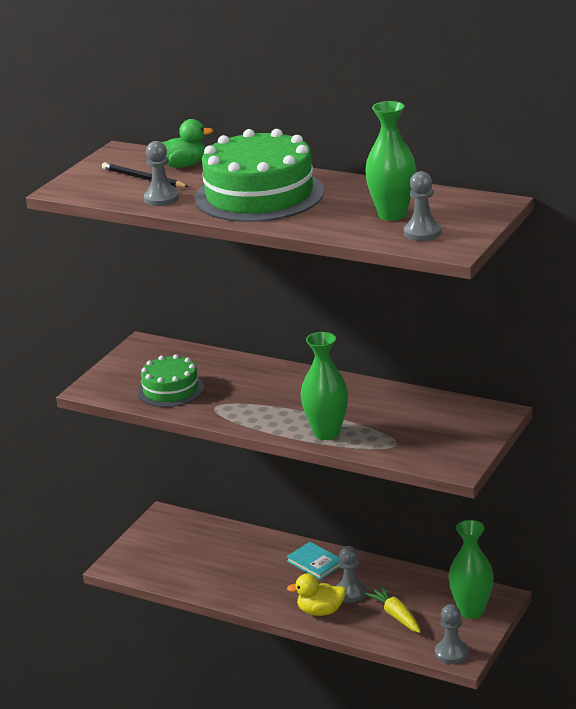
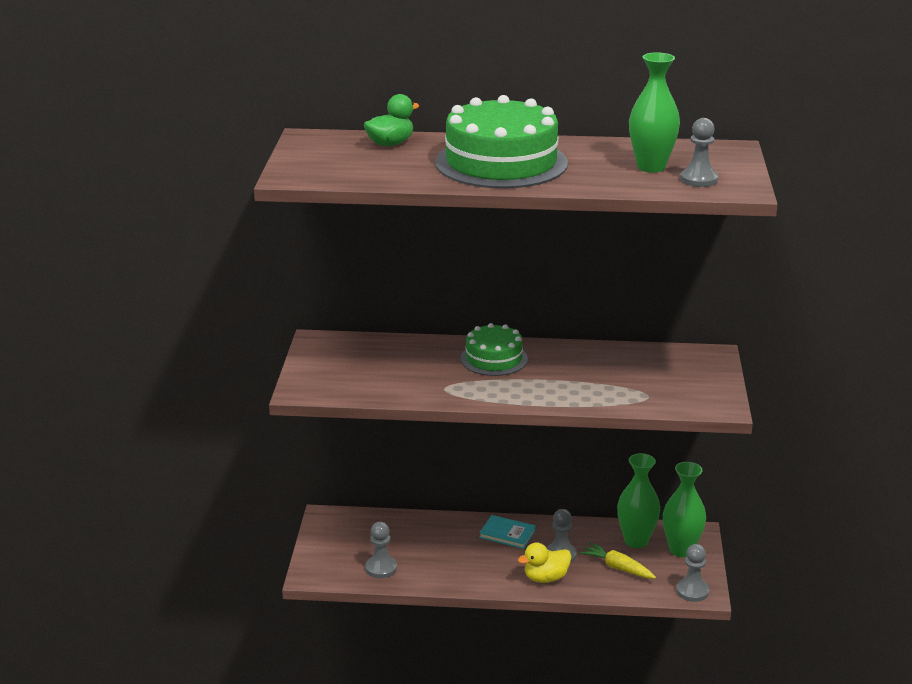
camera: 25 degrees left, 0 degrees up
black pencil [102,162,189,188] -> none
green cake [137,354,204,407] -> green cake moved to [460,323,528,376]
grey pawn [144,141,179,206] -> grey pawn moved to [365,522,397,578]
green vase [300,332,348,440] -> green vase moved to [617,453,660,548]

